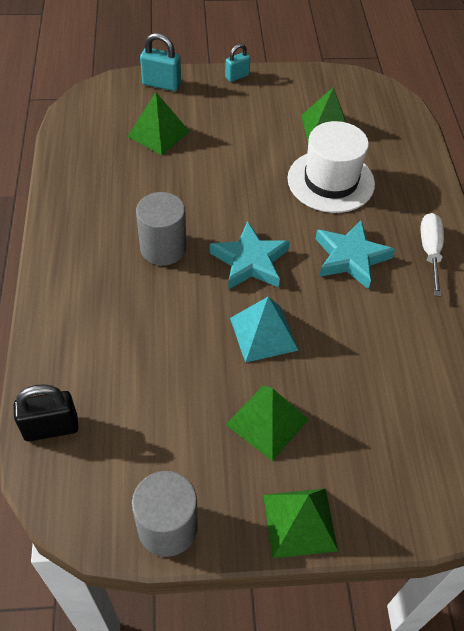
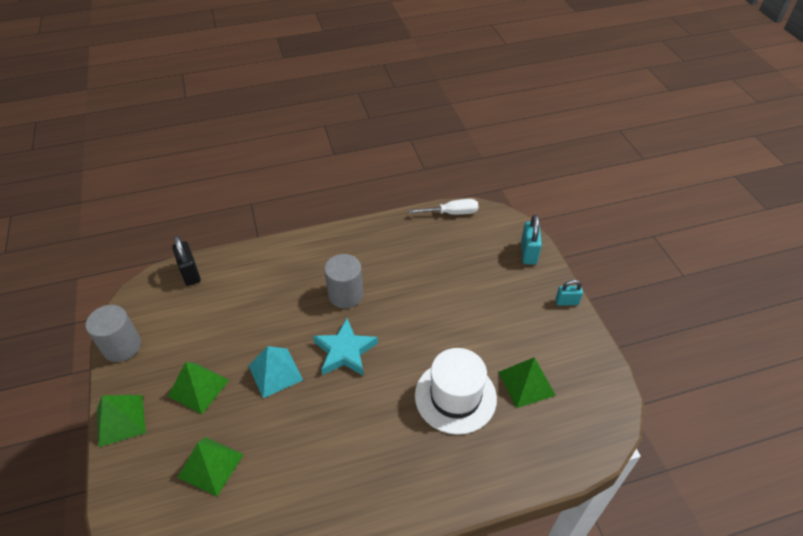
camera: 80 degrees right, 5 degrees down
green pyramid [127,92,190,155] -> green pyramid moved to [177,437,244,496]
turquoise padlock [225,44,250,82] -> turquoise padlock turned 45 degrees counterclockwise [555,280,583,306]
turquoise star [316,219,395,289] -> none
white screwdriver [421,213,444,297] -> white screwdriver moved to [408,199,479,215]

